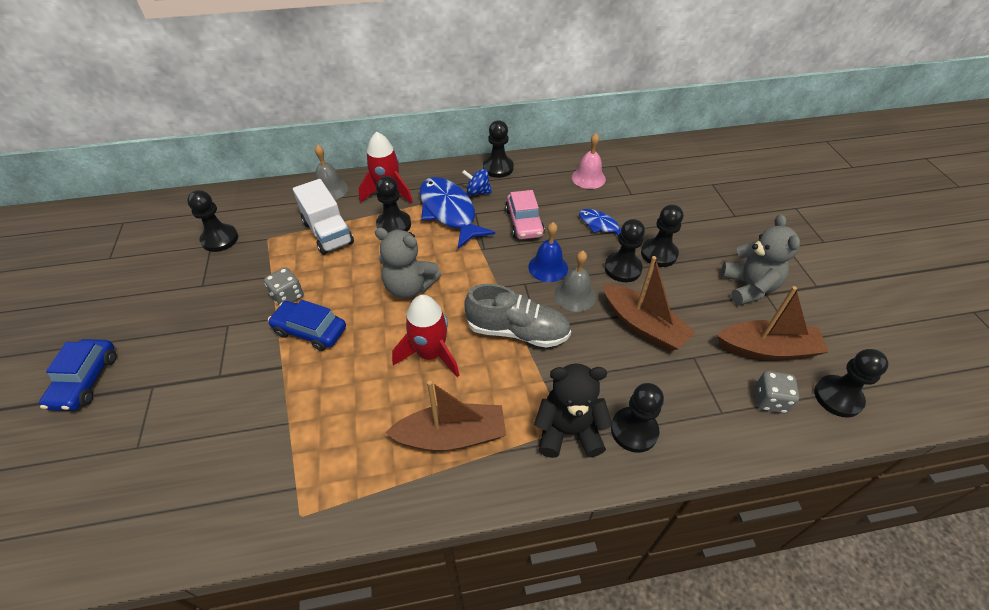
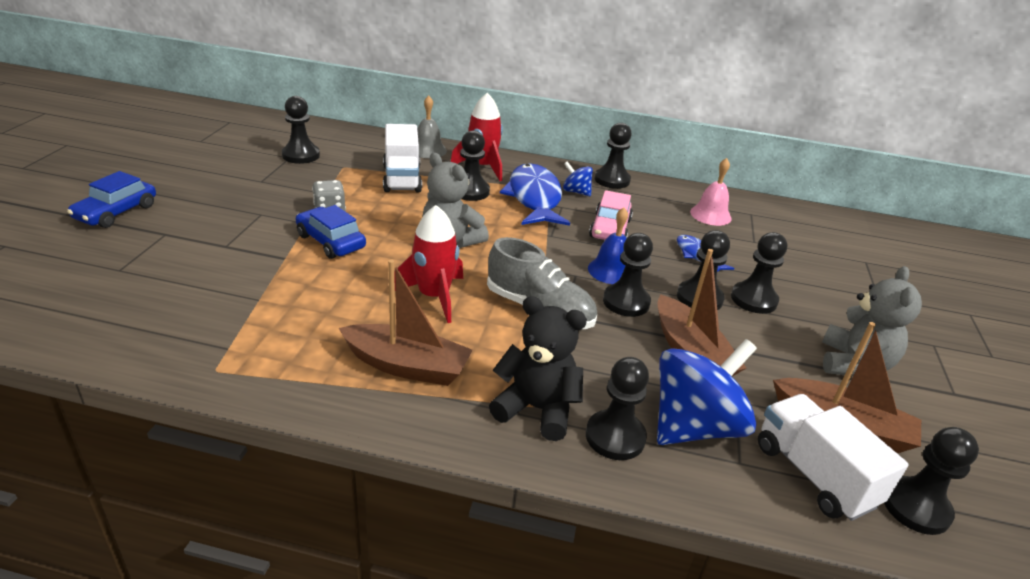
camera: 20 degrees right, 15 degrees down
grey bell [554,251,596,312] -> black pawn [603,233,653,317]
grey dice [755,371,799,413] -> white truck [758,394,909,521]
none -> blue spinning top [657,339,757,445]

